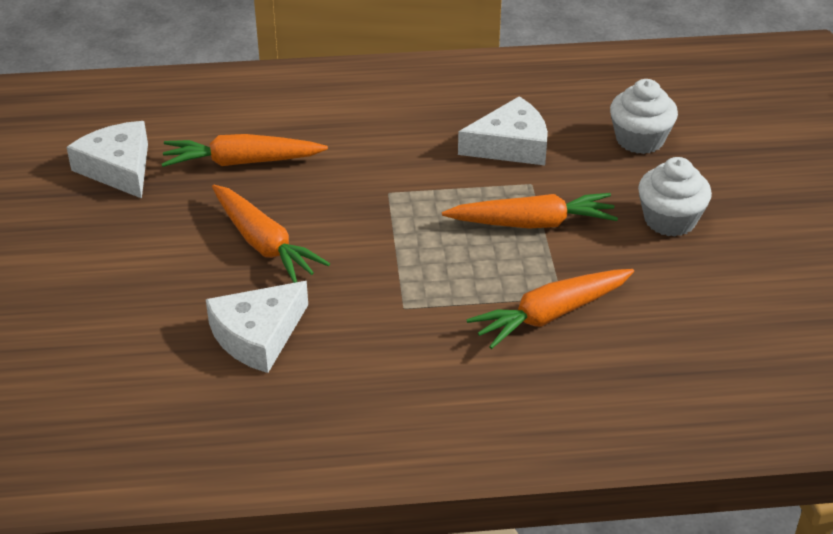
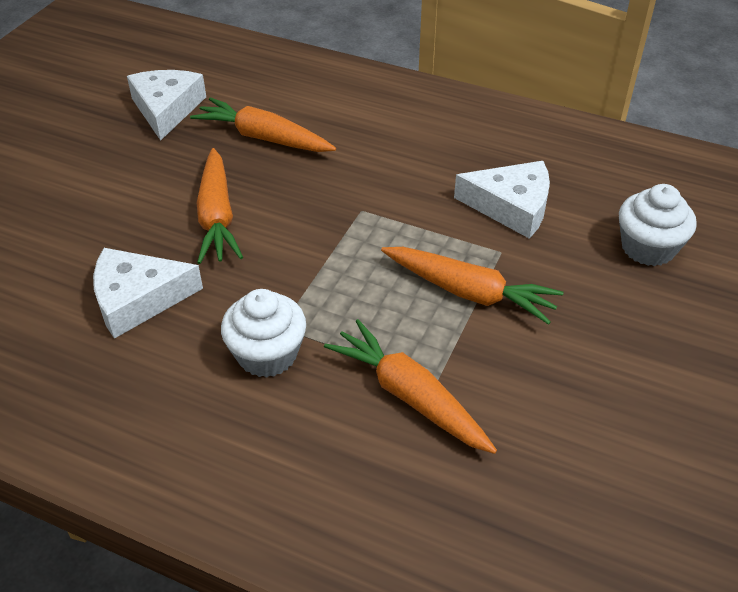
camera: 30 degrees right, 5 degrees up
orange carrot [466,269,634,349] -> orange carrot turned 45 degrees clockwise [324,319,497,454]
white cupcake [638,157,712,237] -> white cupcake moved to [221,289,306,378]

